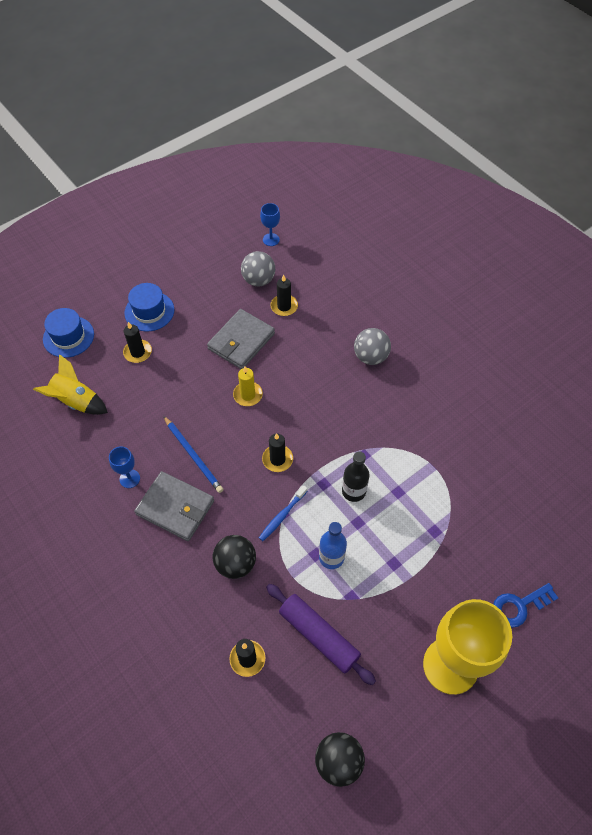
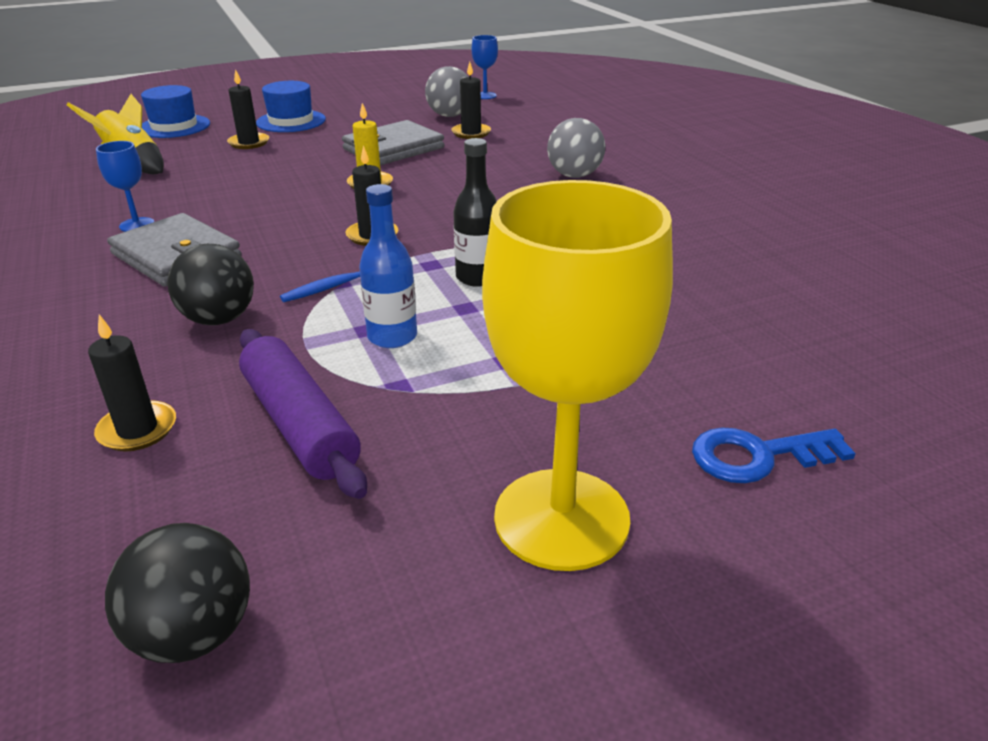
camera: 15 degrees right, 25 degrees down
blue pencil [164,416,224,493] -> none

